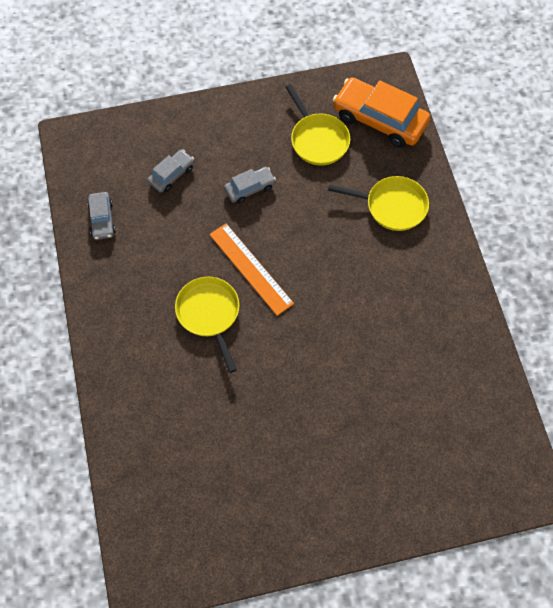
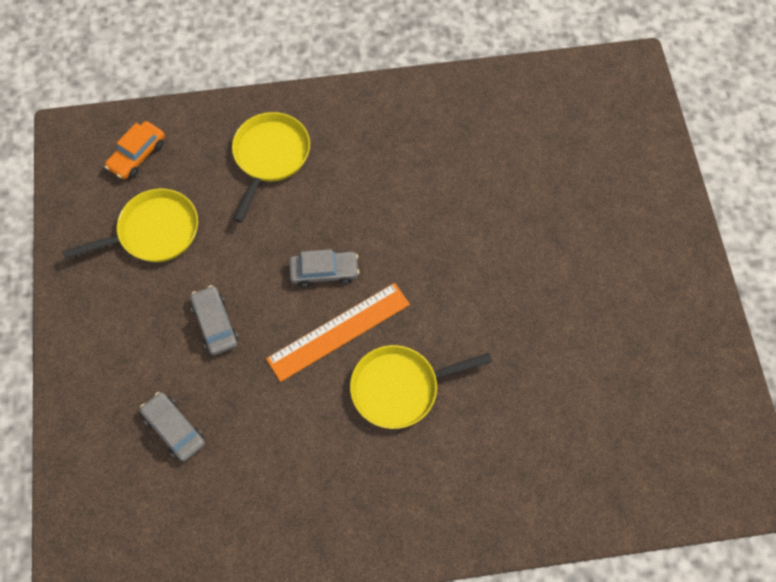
camera: 85 degrees left, 0 degrees up
grey car [87,192,116,240] -> grey car moved to [289,249,359,287]
orange car [333,77,430,148] -> orange car [105,121,165,179], size x0.52

